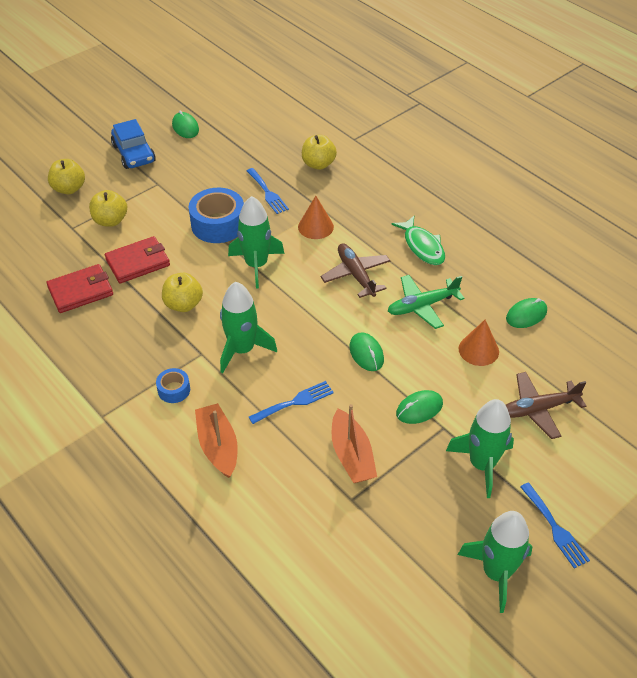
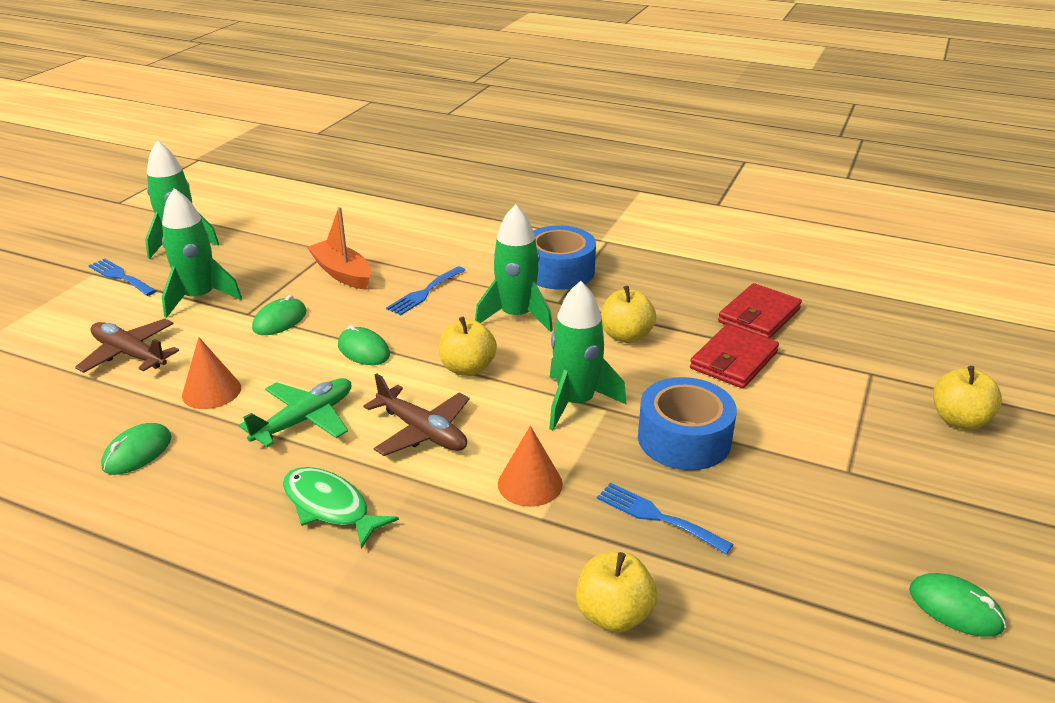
camera: 155 degrees right, 15 degrees down
yellow apple [89,190,127,227] -> yellow apple moved to [439,316,497,376]
blue car [111,119,156,169] -> none
blue tape [156,368,190,403] -> blue tape [533,226,596,290], size x1.96
orange boat [195,403,238,478] -> none
brown plane [506,372,586,439] -> brown plane turned 105 degrees counterclockwise [75,319,179,373]

